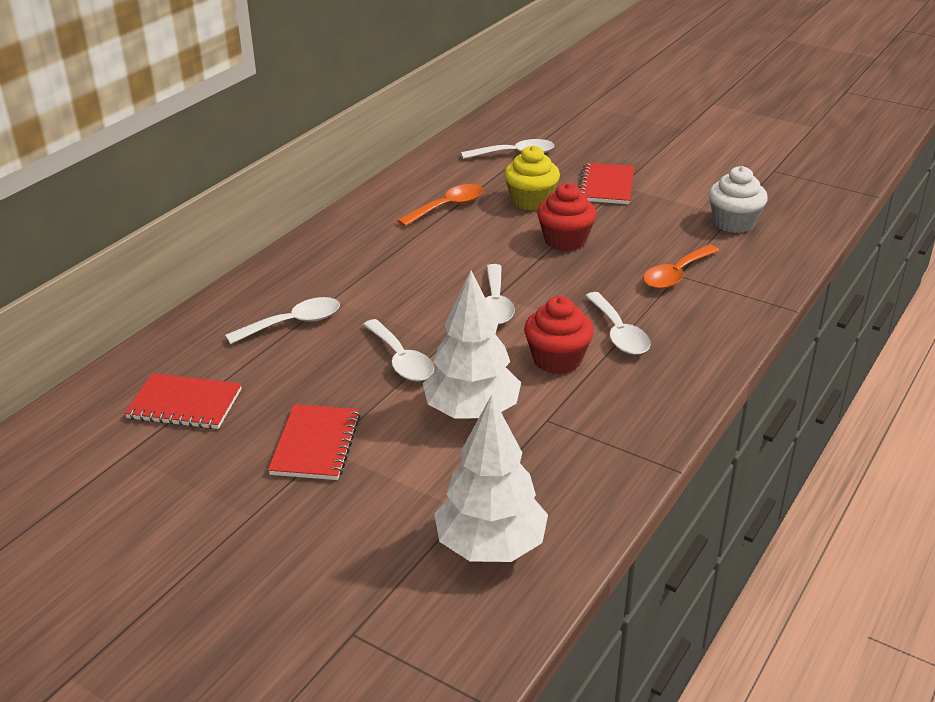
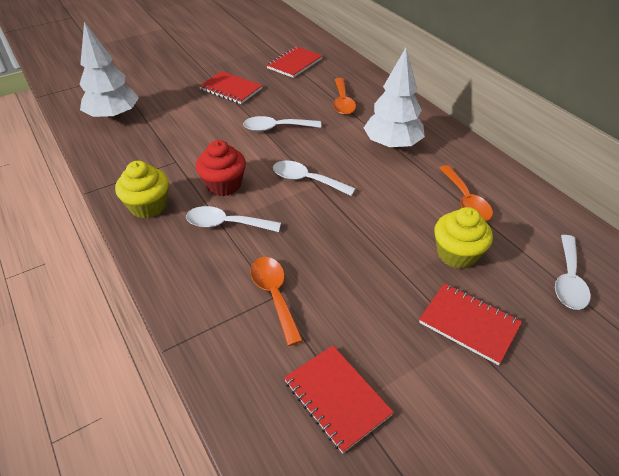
camera: 115 degrees right, 10 degrees up
white spoon [225,297,340,344] -> orange spoon [333,78,356,115]
white tree [423,270,521,420] -> white tree moved to [364,48,425,149]
red cupcake [537,183,597,251] -> none
white cupcake [709,166,768,233] -> red notebook [284,345,394,454]
none -> yellow cupcake [115,161,169,219]

